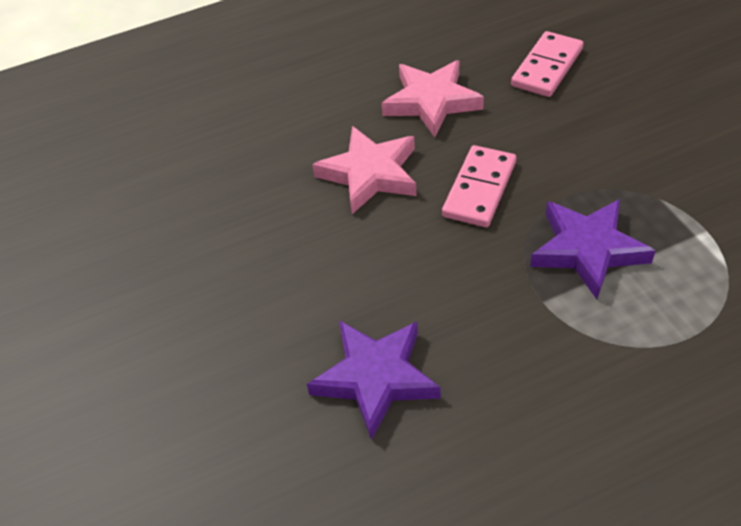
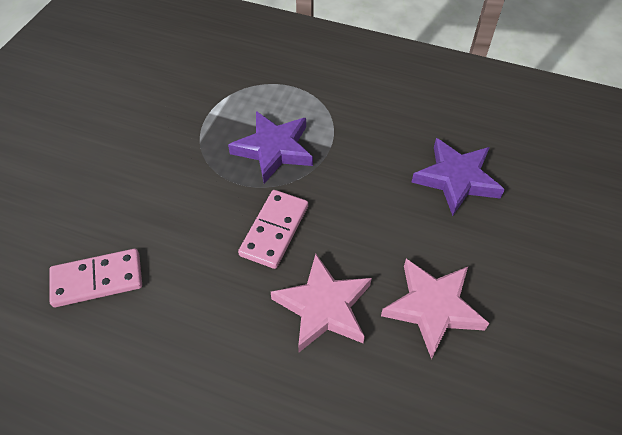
camera: 140 degrees left, 5 degrees up
pink star [381,60,484,137] -> pink star moved to [381,259,490,359]
pink domino [442,145,516,227] -> pink domino turned 45 degrees counterclockwise [238,190,308,269]

